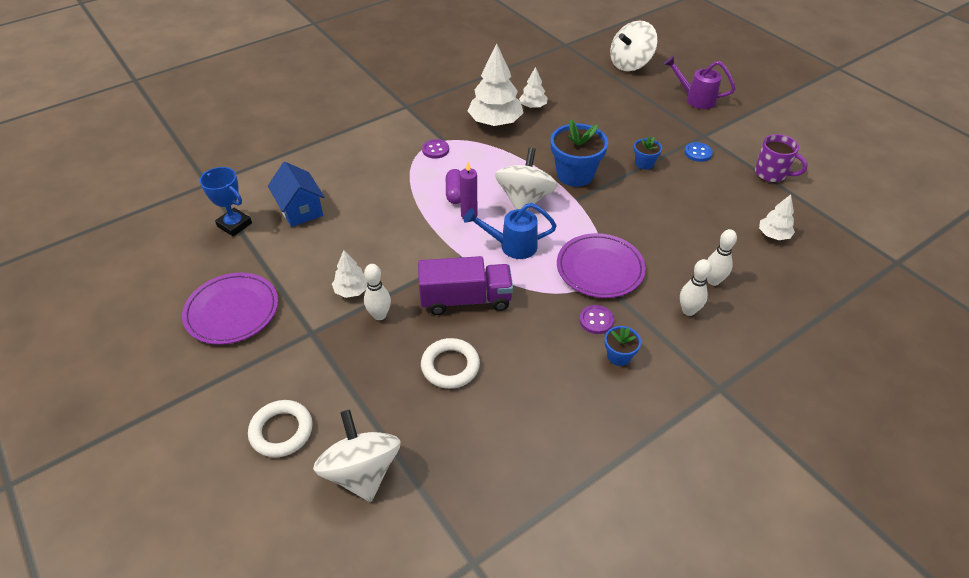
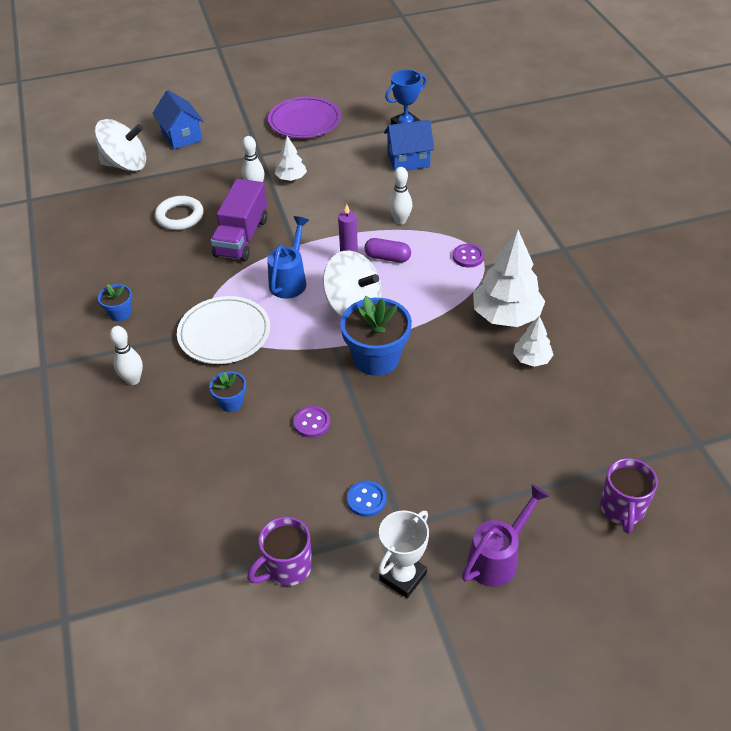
camera: 110 degrees right, 0 degrees up
white ring [248,400,313,458] -> blue house [152,90,204,149]
purple plate [557,233,646,298] -> white plate [177,296,270,364]
purple button [579,305,614,334] -> purple button moved to [293,406,330,438]
white spinning top [610,21,658,71] -> purple mug [600,458,658,534]
blue flower pot [634,136,662,170] -> blue flower pot moved to [209,371,246,412]
white bowling pin [707,229,737,286] -> white bowling pin moved to [389,167,413,224]
white tree [759,195,795,240] -> none
none -> white trophy [378,510,429,598]

